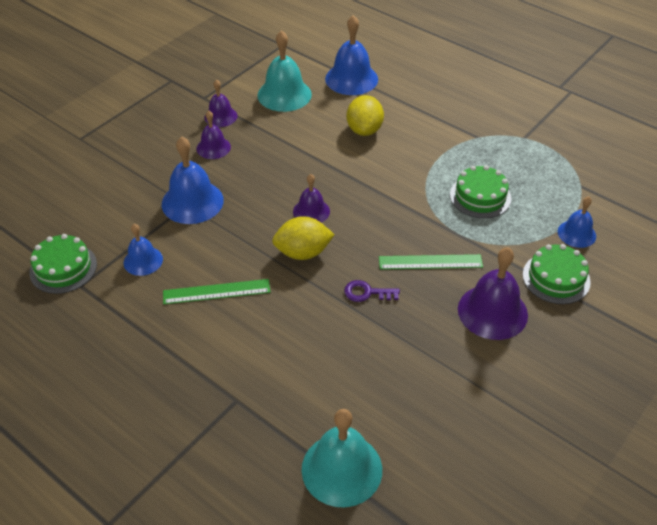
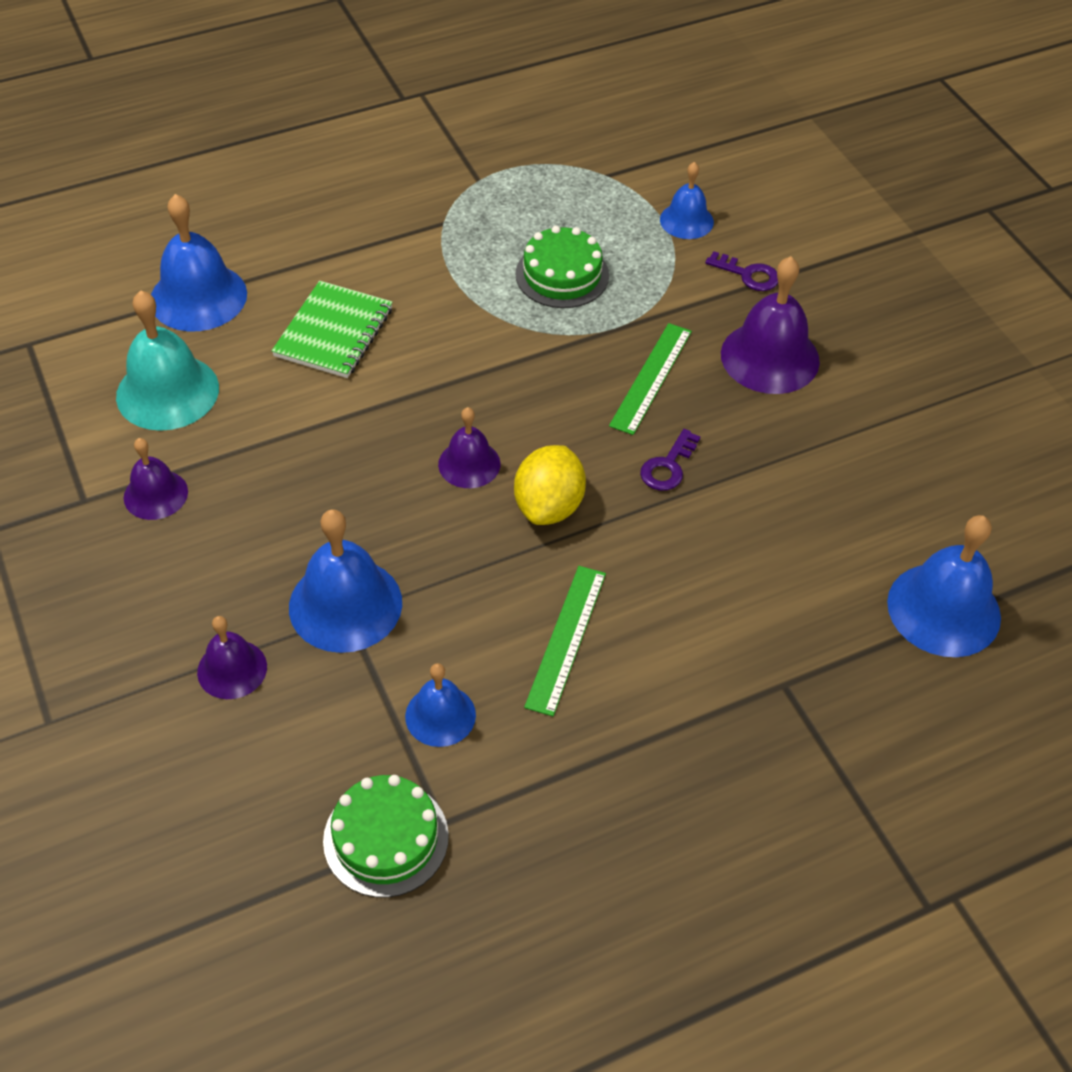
camera: 65 degrees left, 5 degrees up
purple bell [197,111,231,159] -> purple bell moved to [197,616,267,699]
turquoise bell [302,409,382,507] -> blue bell [887,515,1001,657]
yellow lemon [347,95,384,136] -> green notebook [272,281,393,378]
green cake [523,244,591,304] -> purple key [705,251,778,291]

